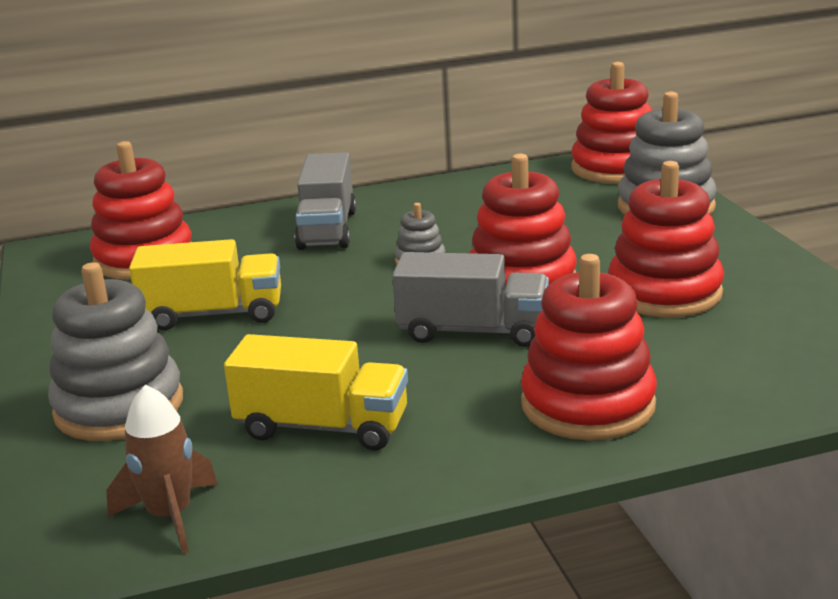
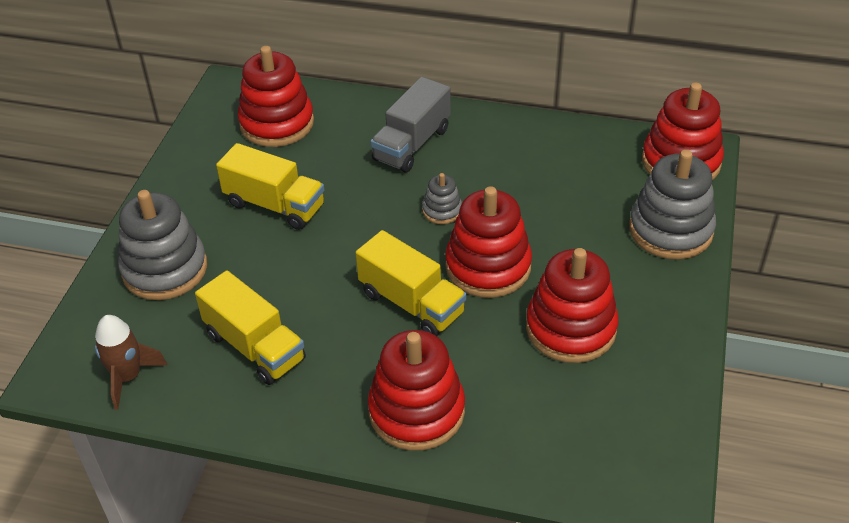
camera: 30 degrees right, 20 degrees up
grey truck [392,252,549,347] -> yellow truck [355,230,467,336]

